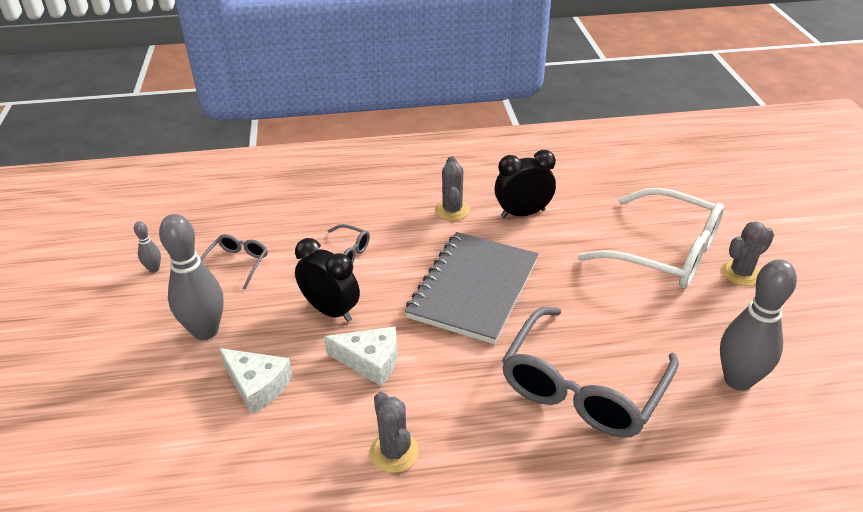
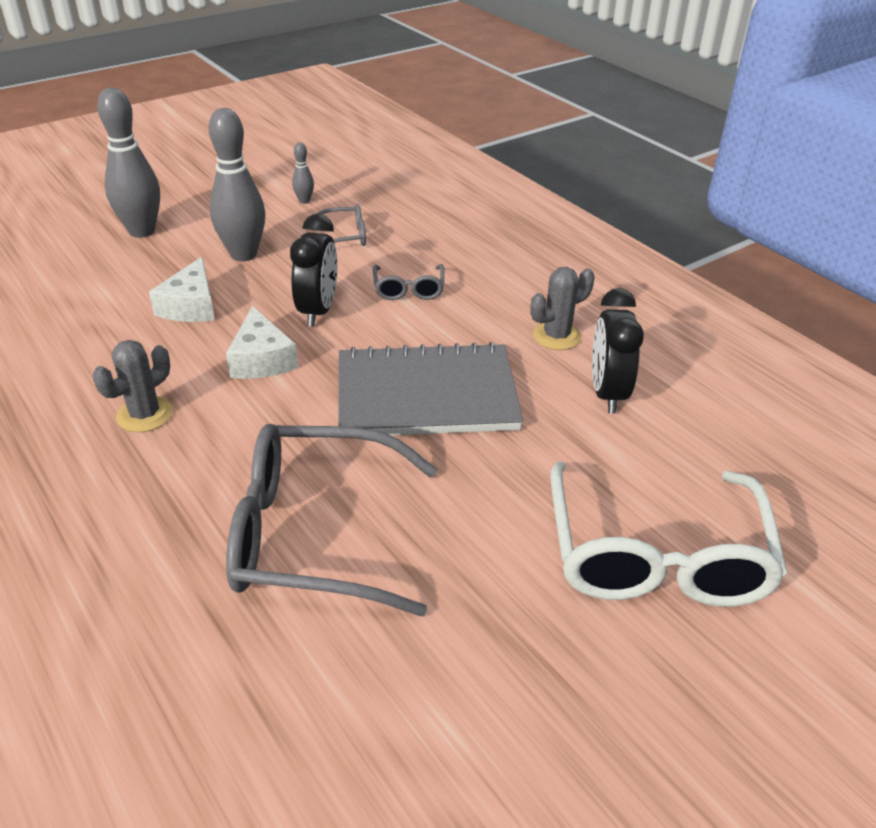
camera: 60 degrees right, 0 degrees up
black clock [494,150,556,218] -> black clock turned 135 degrees counterclockwise [592,288,644,414]
grey bowling pin [720,260,797,391] -> grey bowling pin moved to [97,88,160,238]
grey cactus [721,221,774,286] -> none

